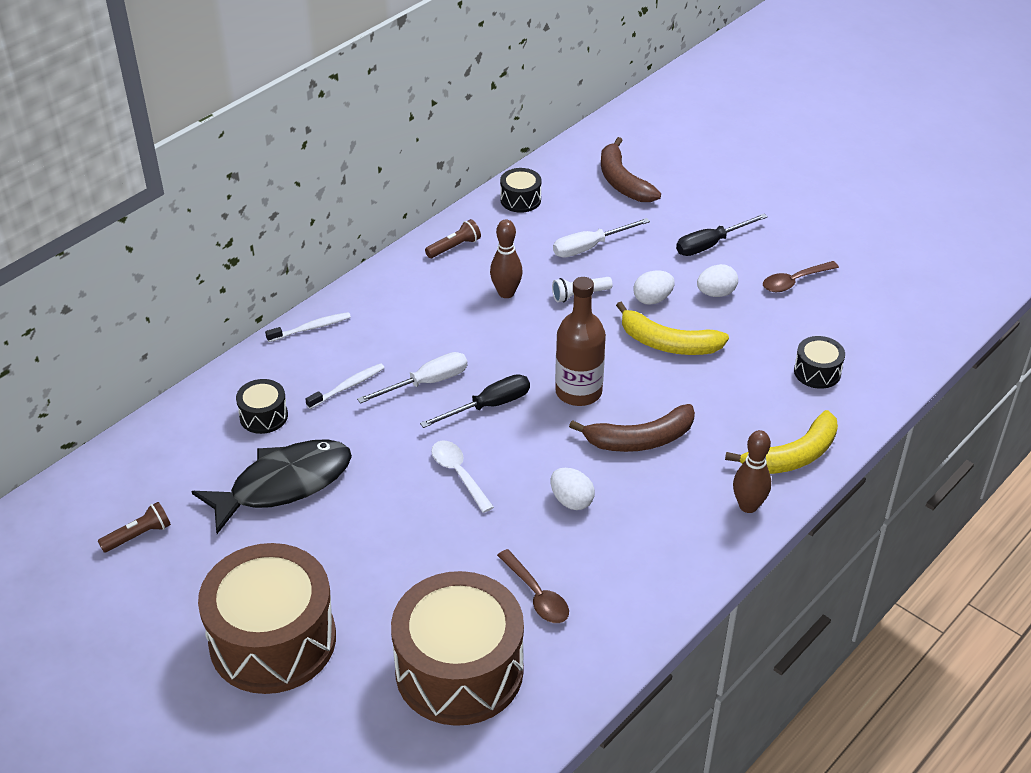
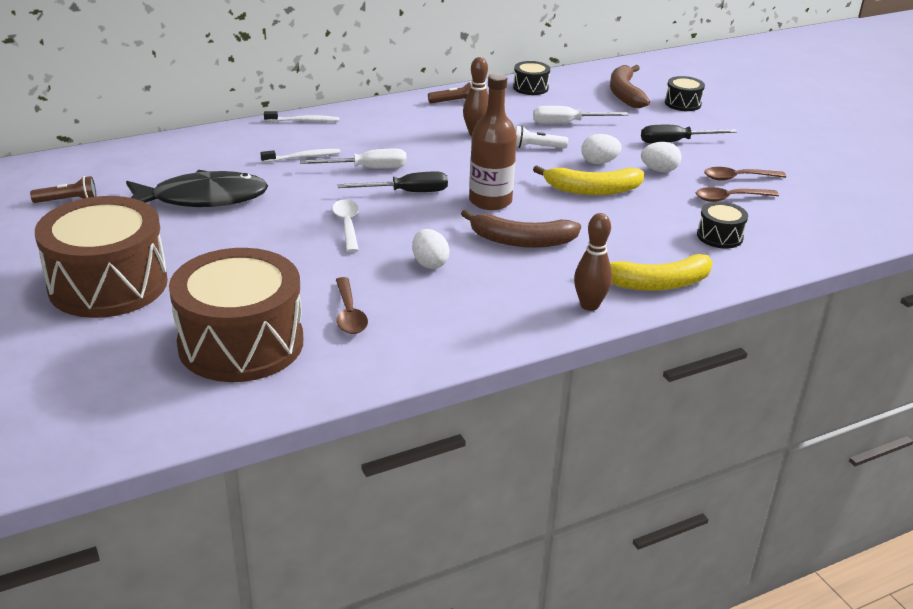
camera: 20 degrees right, 10 degrees down
black drum [236,379,288,434] -> black drum moved to [665,76,705,111]
yellow banana [616,302,729,355] -> yellow banana turned 45 degrees counterclockwise [533,165,644,195]
none -> brown spoon [696,187,779,202]

